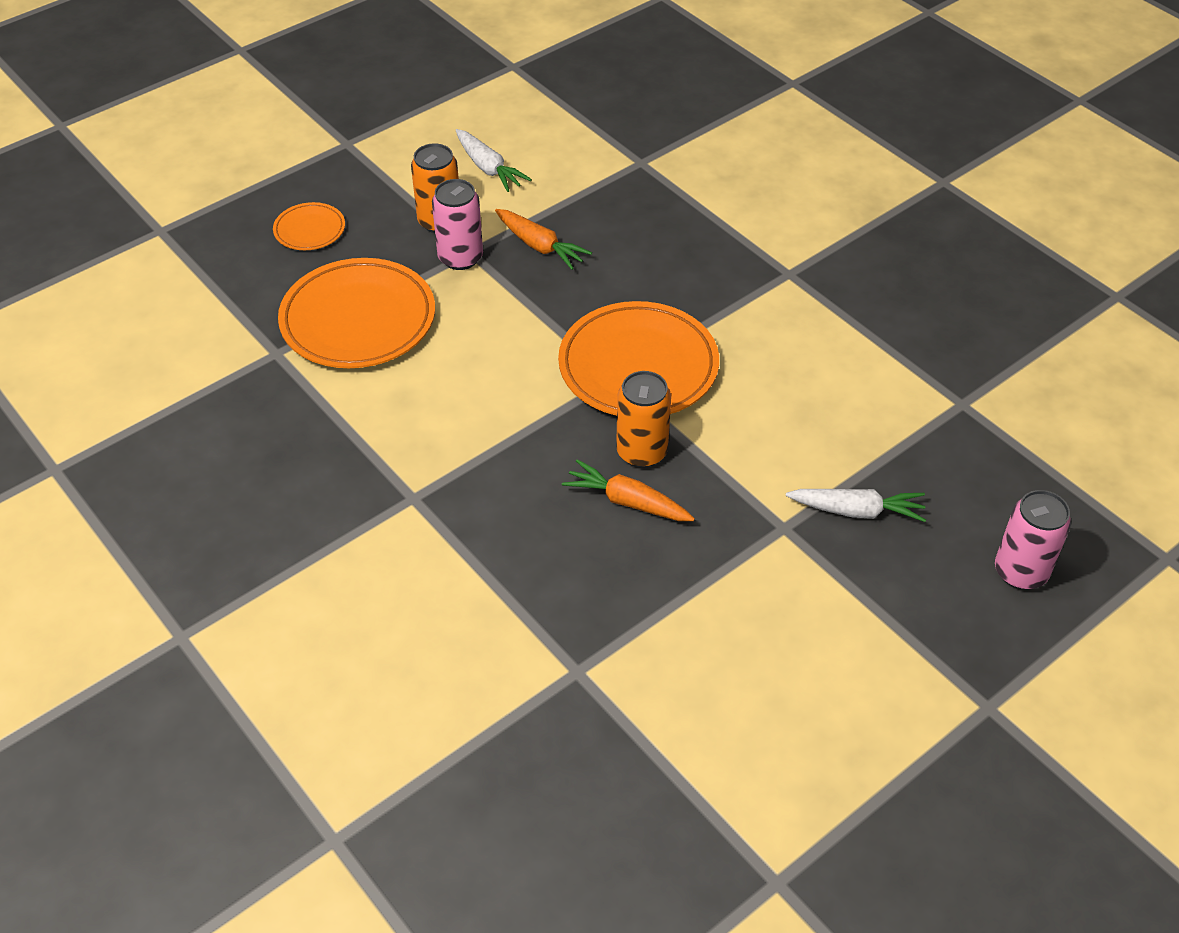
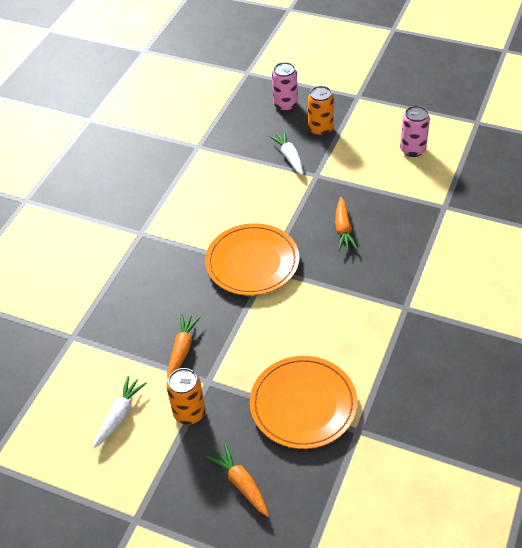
camera: 115 degrees left, 0 degrees up
orange plate [273,202,345,250] -> orange carrot [207,444,269,517]
pink can [432,179,483,270] -> pink can moved to [400,106,430,157]
orange can [616,371,671,468] -> orange can moved to [308,86,334,136]

